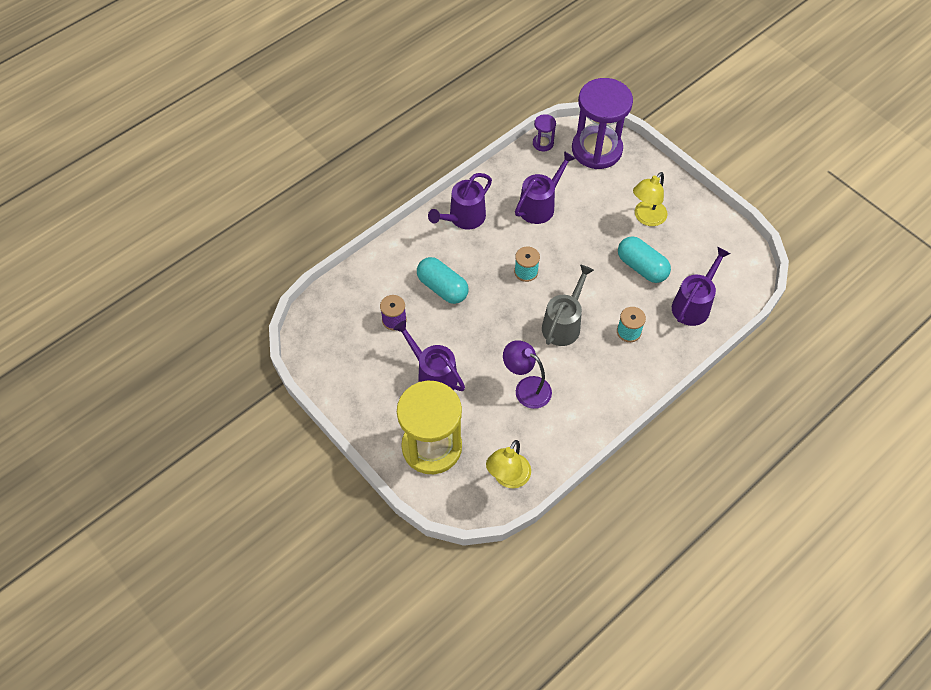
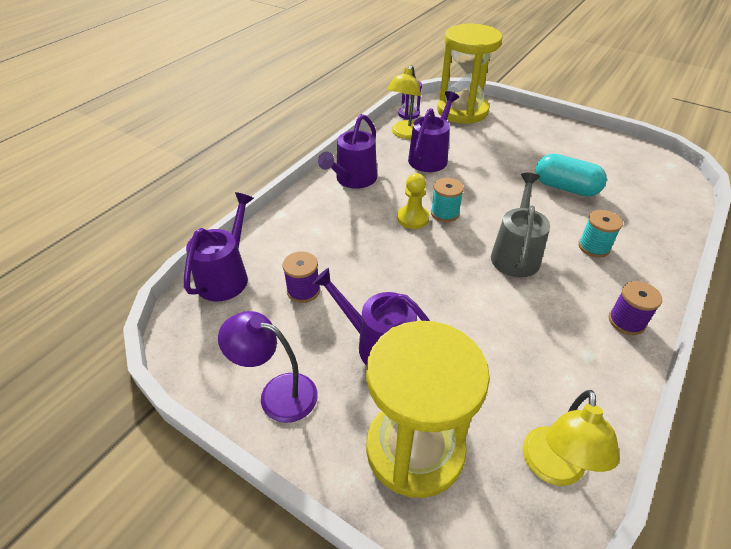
camera: 15 degrees left, 15 degrees down
turquoise capsule [417,257,469,304] -> none
purple lamp [503,340,552,409] -> purple lamp moved to [218,311,318,423]
purple hourglass [572,78,633,169] -> yellow hourglass [437,24,503,124]
yellow lamp [633,172,667,226] -> yellow lamp moved to [387,65,421,139]
purple watering can [672,247,730,326] -> purple watering can moved to [184,192,254,301]
none -> yellow pawn [397,173,429,229]
none -> purple spool [609,281,662,335]

